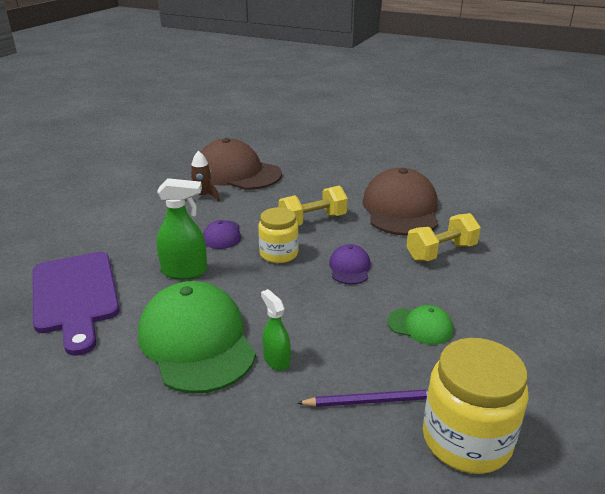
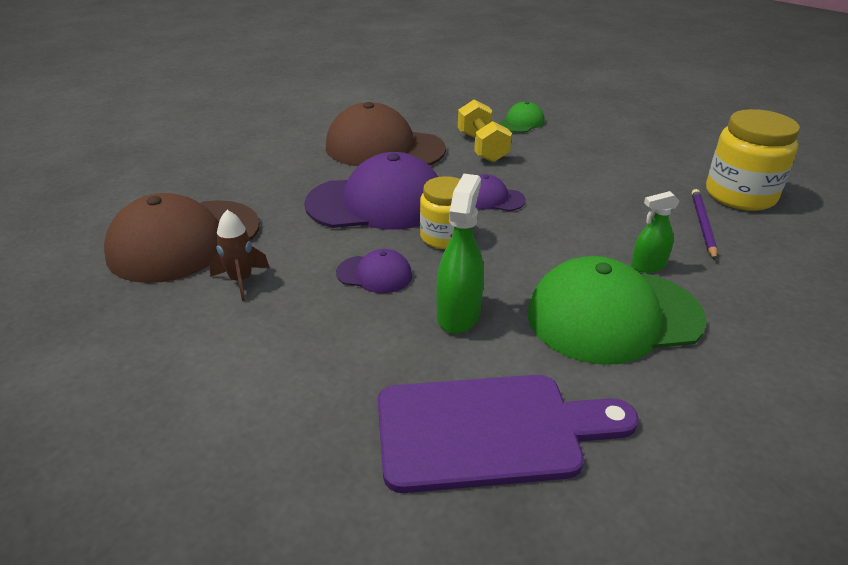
camera: 75 degrees left, 5 degrees up
yellow dumbbell [278,185,348,225] -> purple cap [304,152,438,230]
green cap [387,305,453,345] -> green cap moved to [499,101,545,133]

